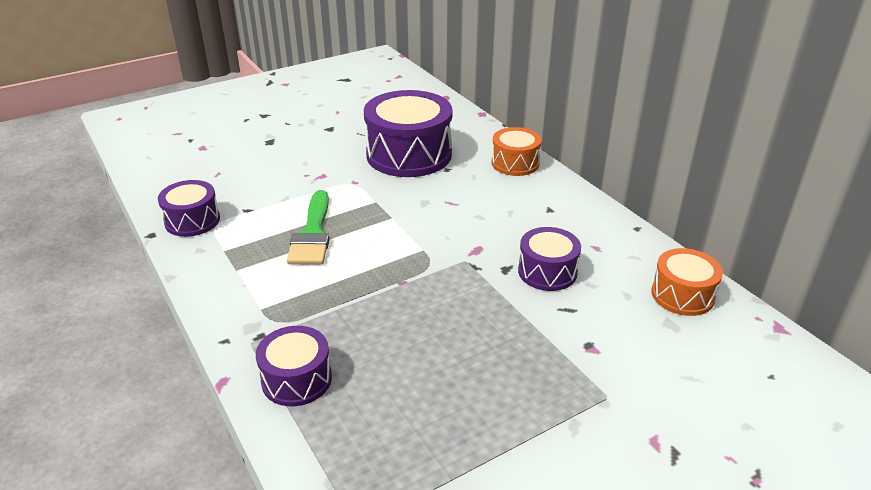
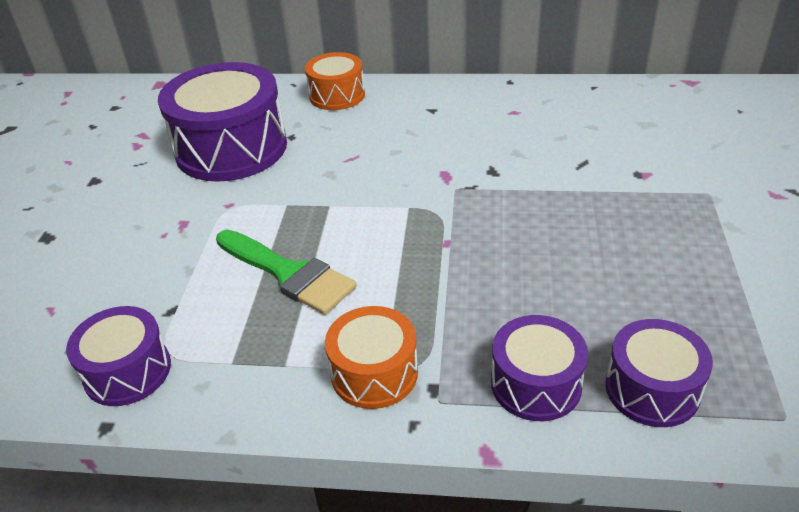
camera: 50 degrees left, 5 degrees up
purple drum [518,227,581,291] -> purple drum moved to [605,319,713,427]
orange drum [651,248,723,316] -> orange drum moved to [325,306,418,409]

